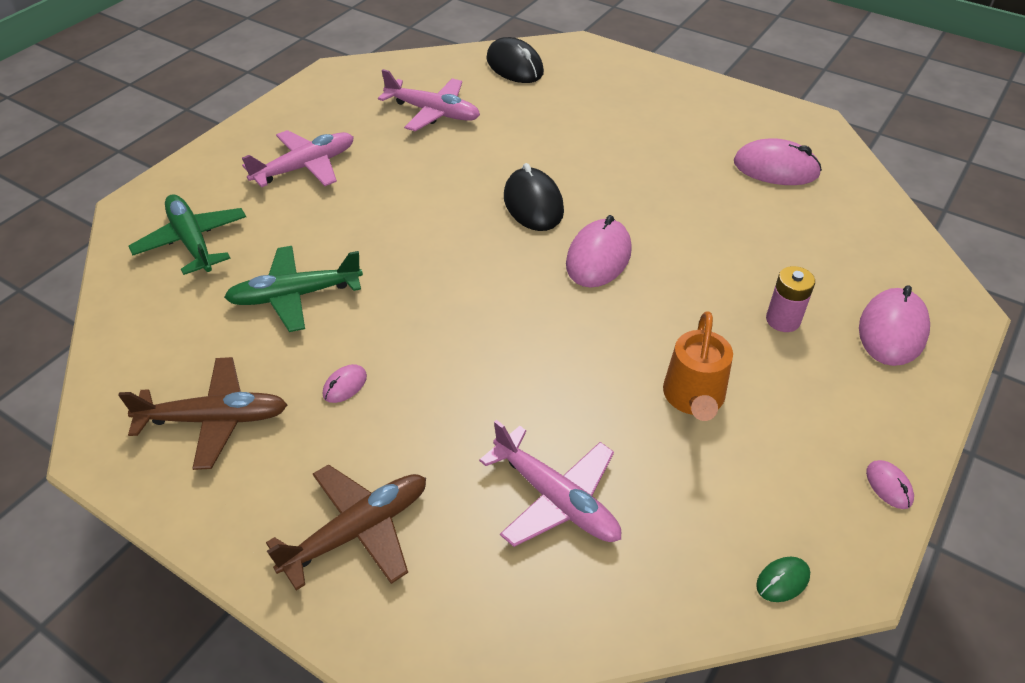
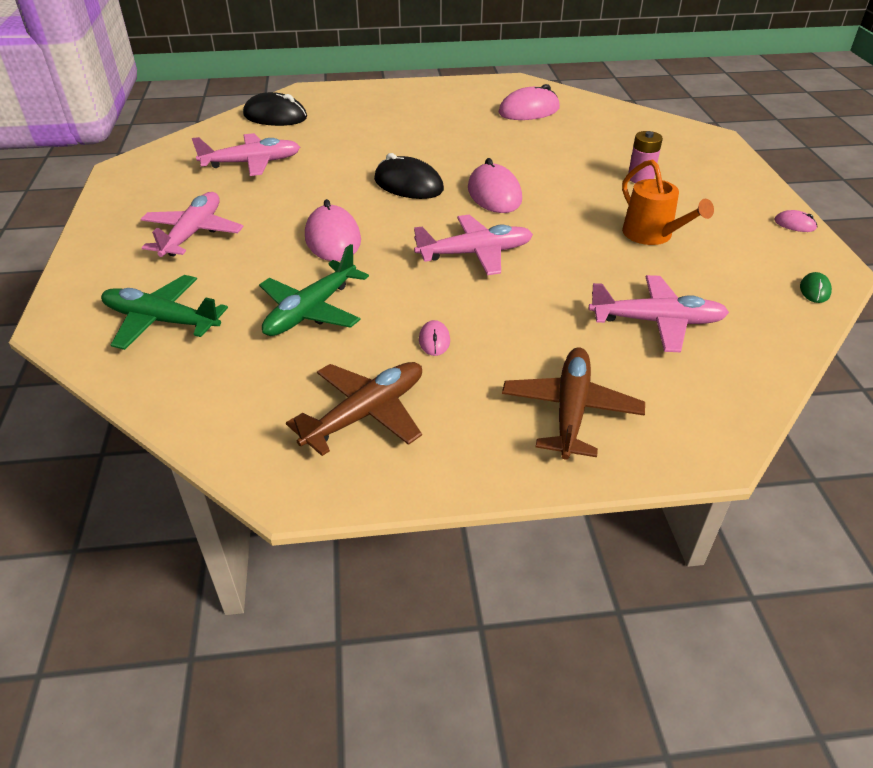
camera: 40 degrees left, 5 degrees down
pink mouse [859,285,930,366] -> pink mouse moved to [305,199,361,261]
none -> pink plane [414,215,533,275]

